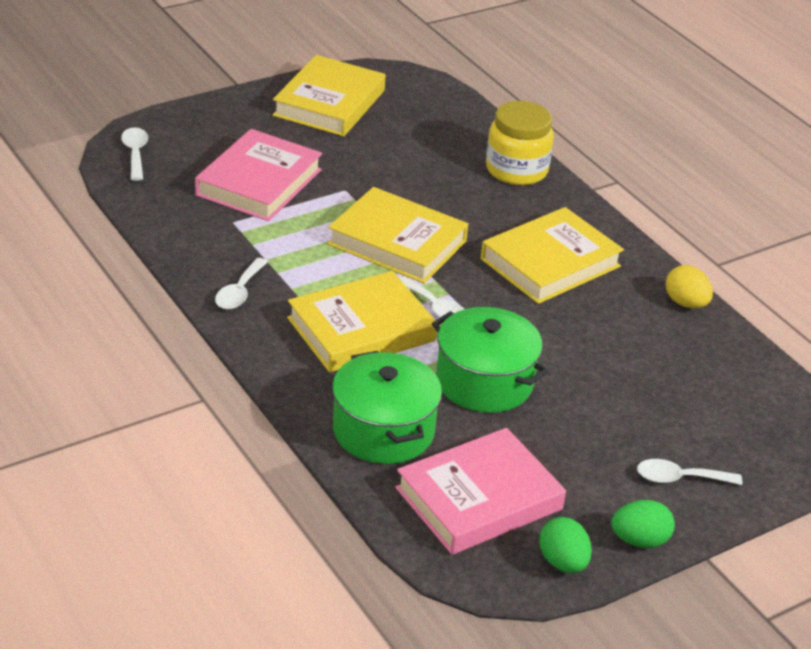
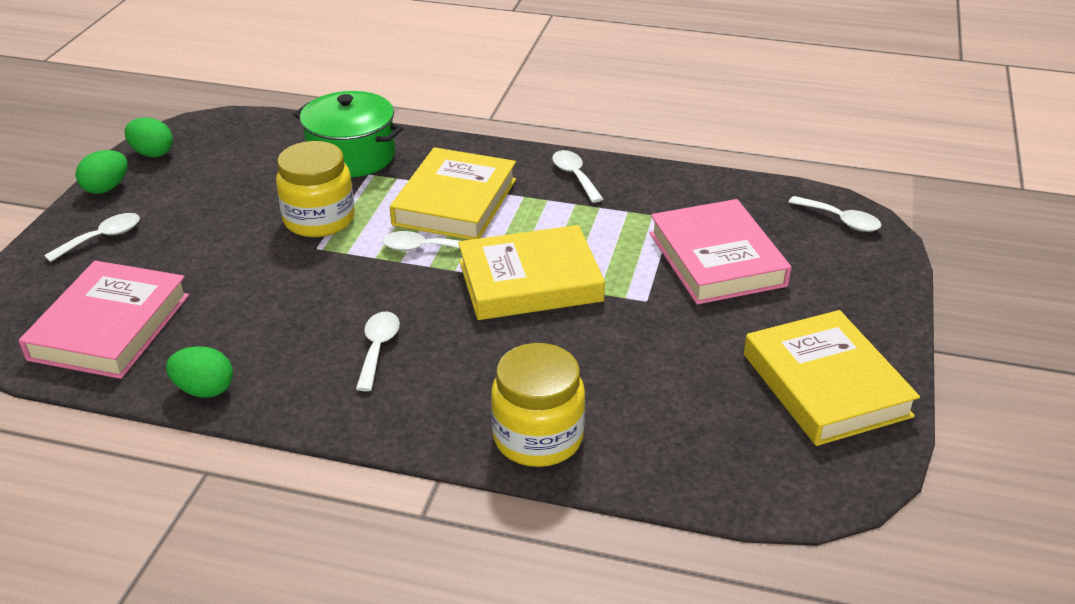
camera: 140 degrees right, 0 degrees up
pink book [395,428,566,555] -> pink book moved to [19,261,189,379]
green pot [432,307,548,413] -> yellow jar [276,141,355,237]
yellow book [481,207,624,304] -> white spoon [356,311,400,391]
yellow egg [666,265,713,308] -> green egg [166,346,233,398]

